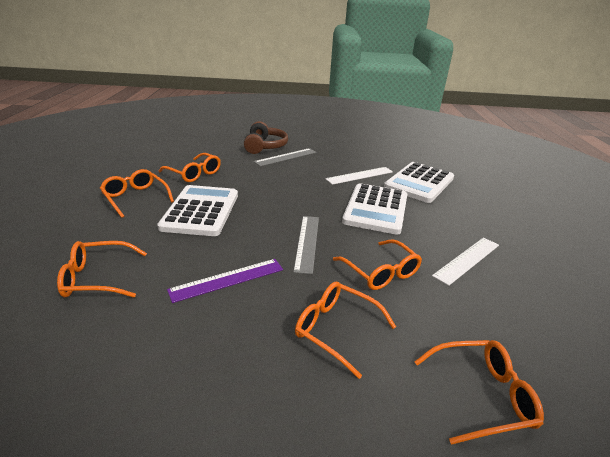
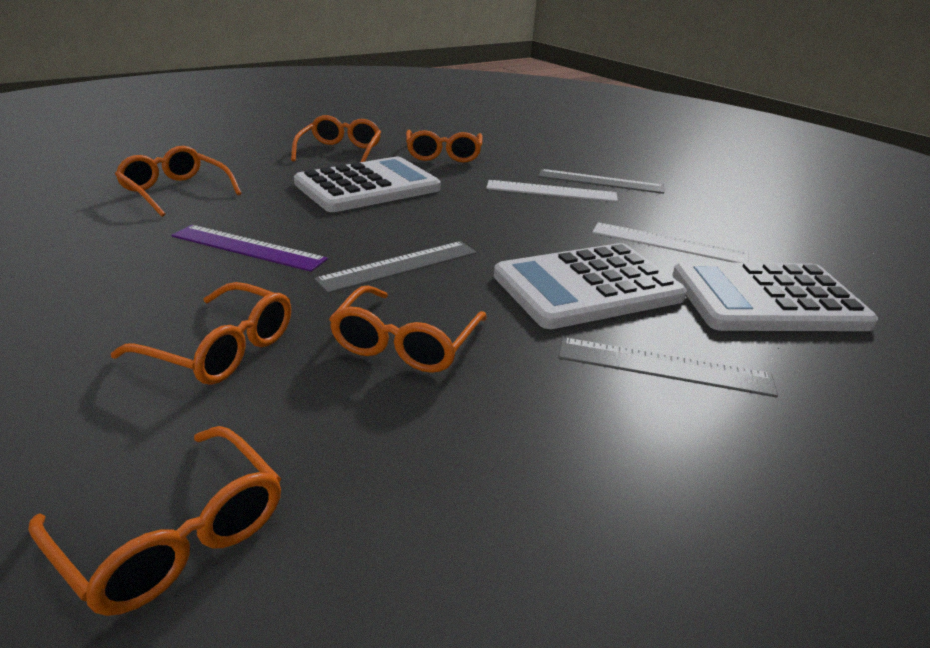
camera: 50 degrees right, 0 degrees up
brown headphones [244,121,288,154] -> none
orange glasses [295,282,396,379] -> orange glasses turned 120 degrees clockwise [111,282,291,385]
white ruler [432,238,499,286] -> white ruler moved to [486,180,618,202]
none -> grey ruler [558,337,778,398]

